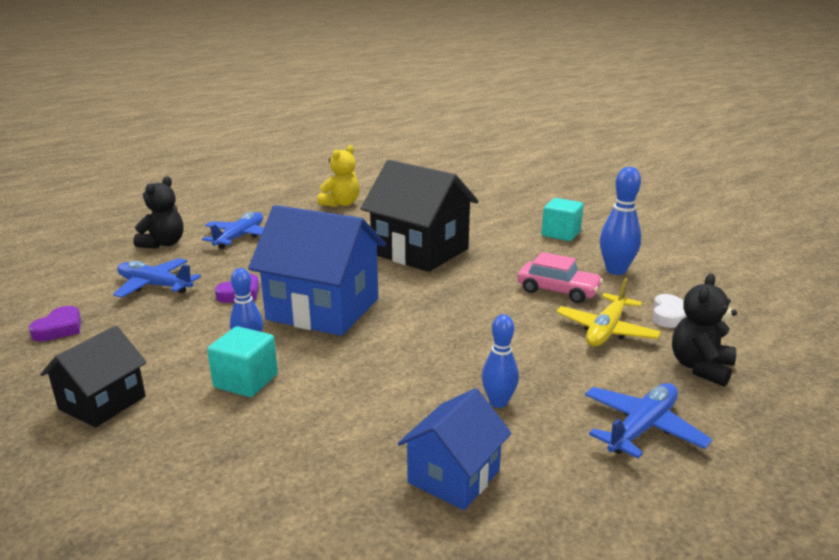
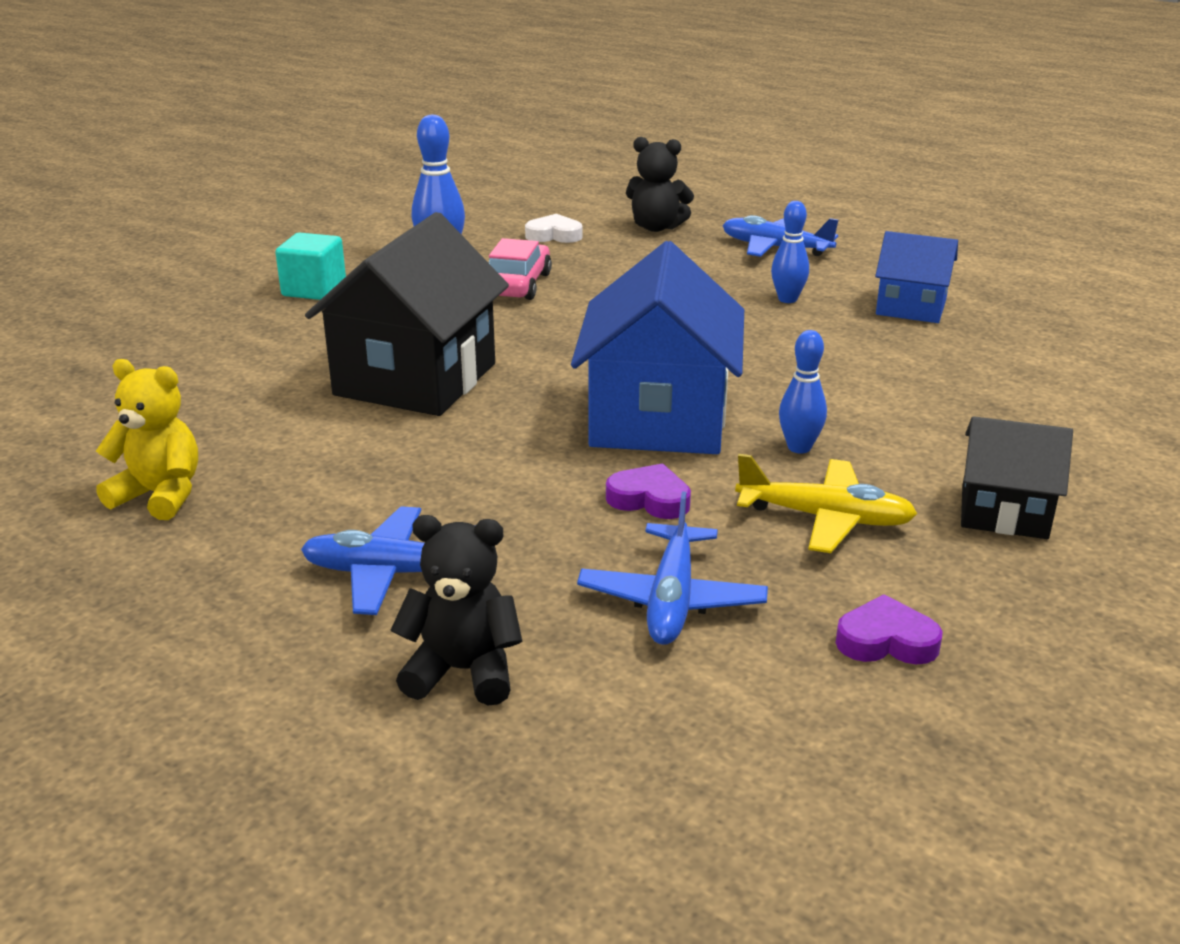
camera: 105 degrees left, 5 degrees up
turquoise cube [207,326,278,397] -> none
yellow plane [556,278,661,347] -> yellow plane moved to [735,454,917,553]

